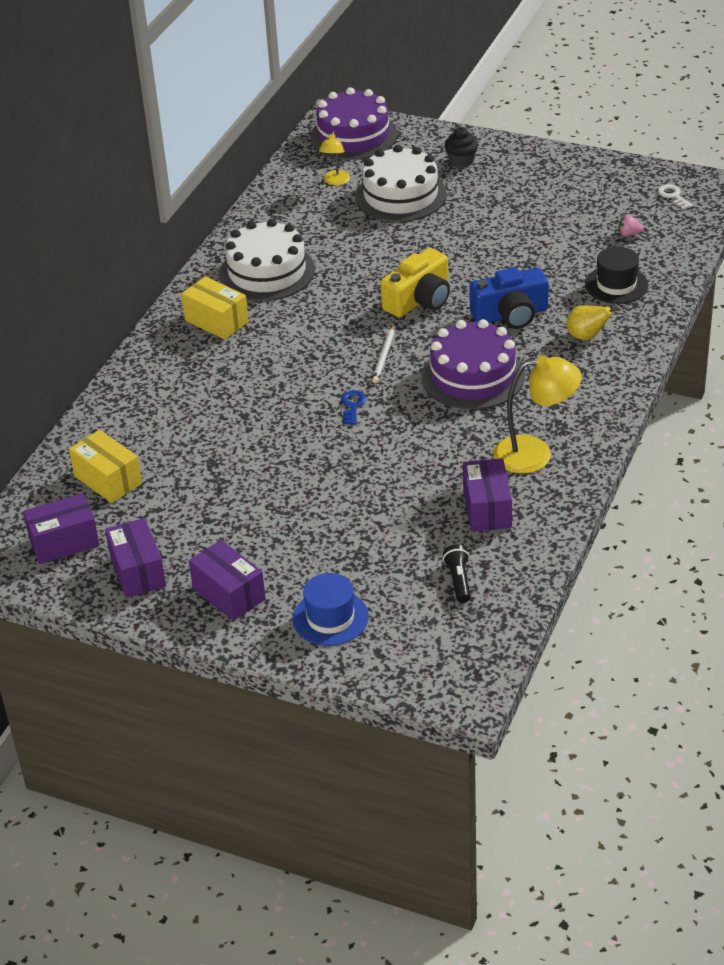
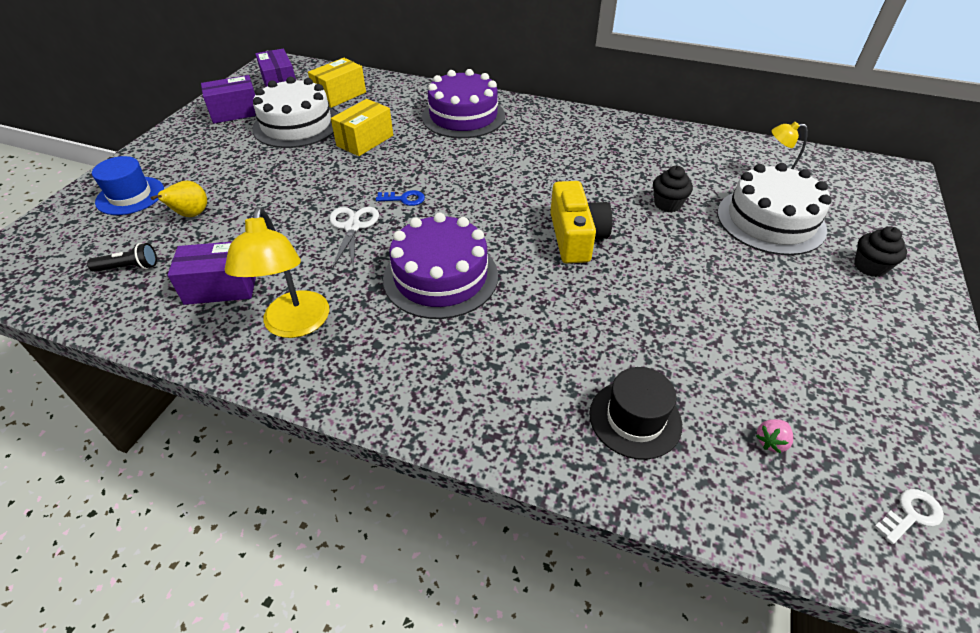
camera: 85 degrees right, 5 degrees up
yellow box [181,276,249,340] -> yellow box moved to [331,99,393,156]
purple box [189,540,266,621] -> none
white cake [219,219,315,301] -> white cake moved to [252,77,337,148]
purple cake [310,87,397,160] -> purple cake moved to [422,69,505,138]
white pencil [372,325,395,383] -> none
yellow camera [381,248,450,318] -> yellow camera turned 135 degrees counterclockwise [550,181,613,263]
blue camera [469,267,549,329] -> none
yellow pear [567,305,620,340] -> yellow pear moved to [151,181,207,217]
pink strawberry [619,215,644,236] -> pink strawberry turned 135 degrees counterclockwise [756,419,793,453]
none -> white scissors [329,207,379,269]
none -> black cupcake [653,166,693,212]

